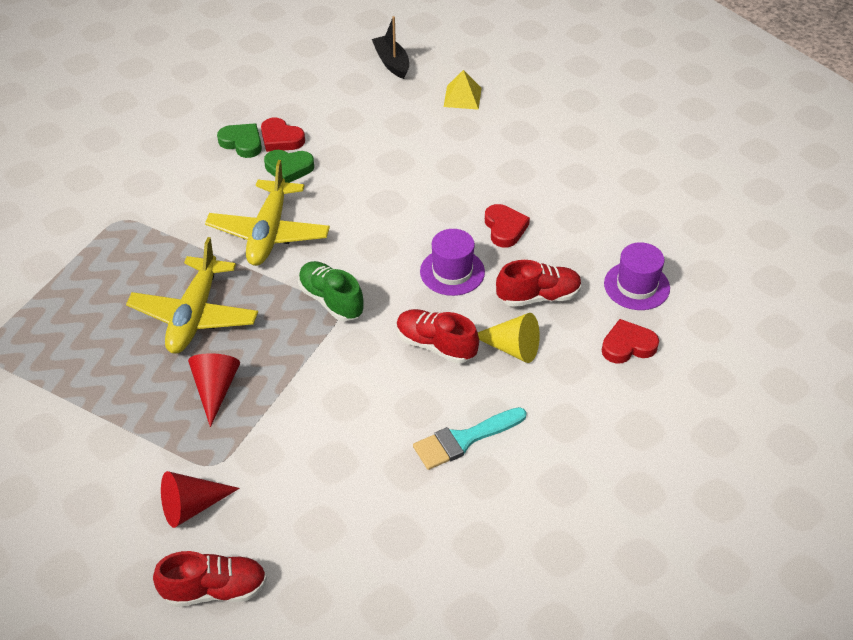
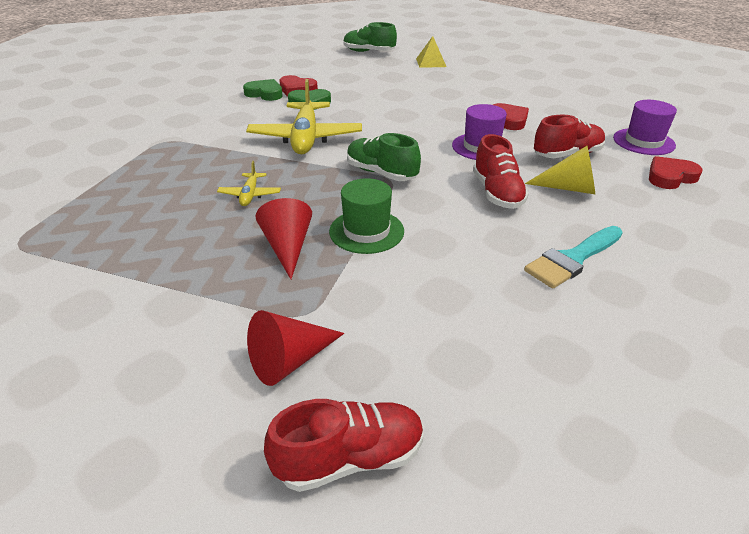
camera: 10 degrees left, 10 degrees down
yellow plane [126,237,258,354] -> yellow plane [217,161,281,206], size x0.47
black boat [372,16,409,79] -> green shoe [343,22,397,52]
red shoe [397,309,479,364] -> red shoe turned 120 degrees counterclockwise [473,134,529,209]
none -> green hat [329,178,404,254]

